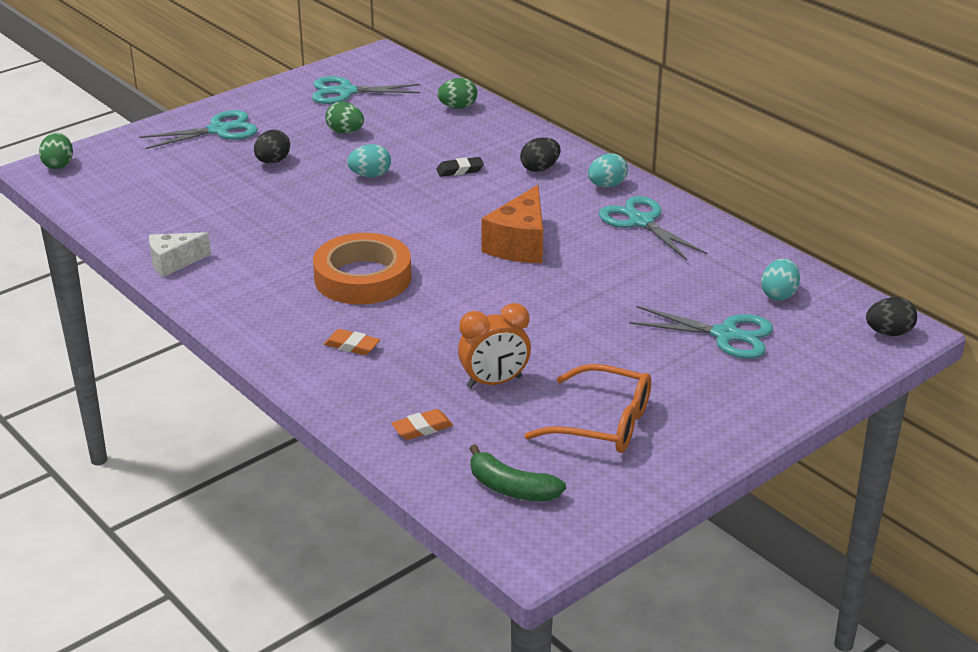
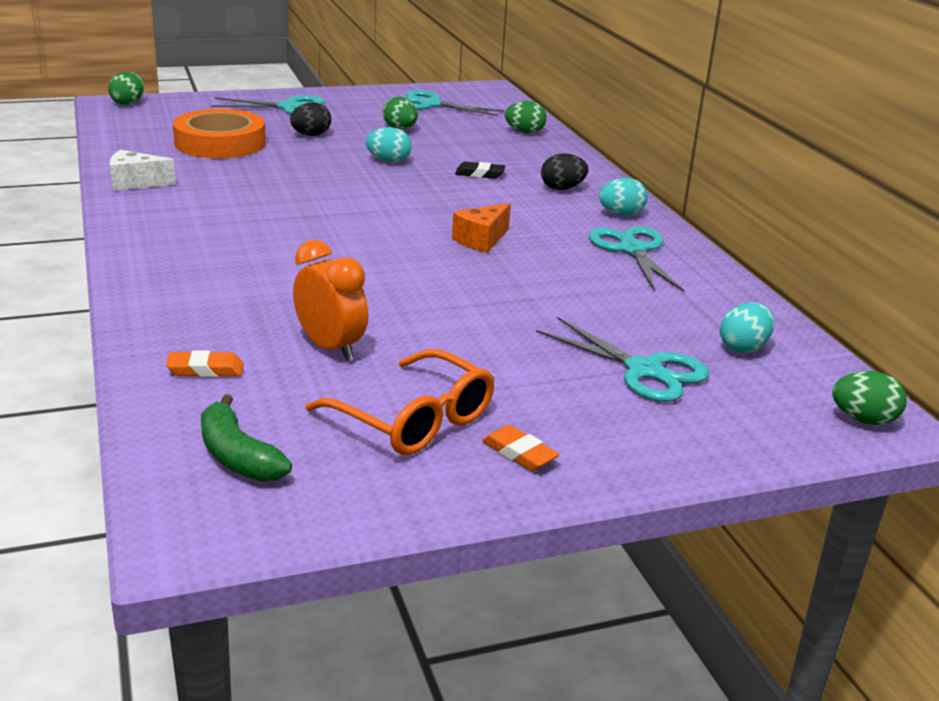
camera: 20 degrees right, 5 degrees down
orange tape [313,233,412,305] -> orange tape moved to [173,109,266,159]
orange eraser [324,329,380,355] -> orange eraser moved to [482,425,560,471]
orange clock [458,303,531,388] -> orange clock turned 135 degrees counterclockwise [293,240,368,361]
orange cheese [481,185,543,263] -> orange cheese [452,203,511,253], size x0.65
black egg [866,297,917,336] -> green egg [832,371,907,425]

